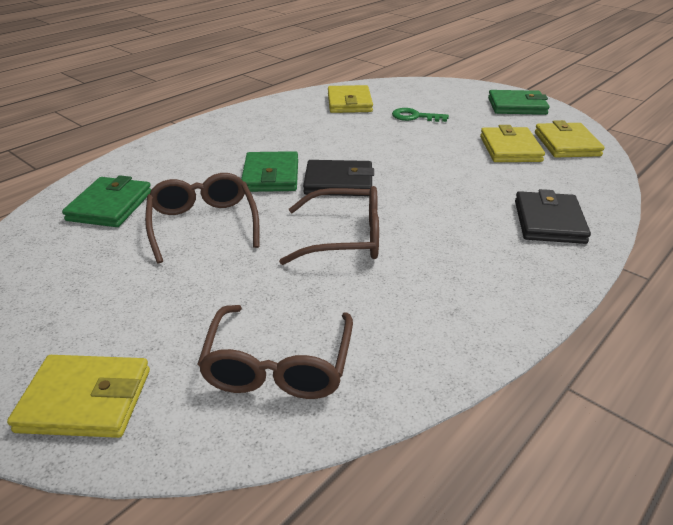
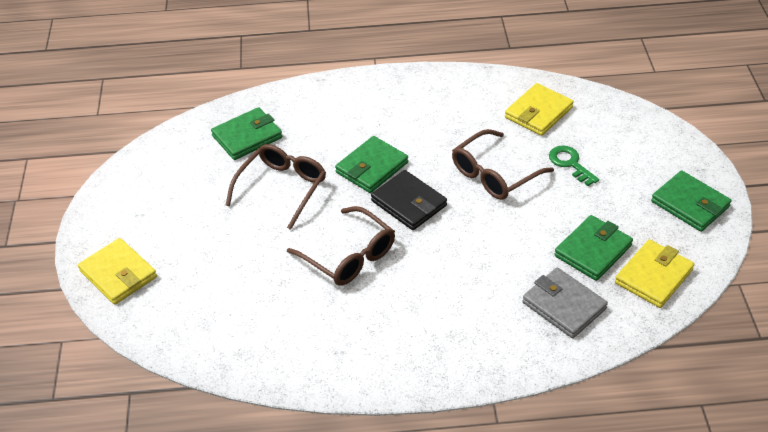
camera: 45 degrees right, 10 degrees up
brown glasses [198,305,353,399] -> brown glasses moved to [452,129,554,200]
yellow wallet [480,125,545,162] -> green wallet [554,215,633,281]
black wallet [515,189,591,244] -> none
none -> grey wallet [522,268,608,338]

